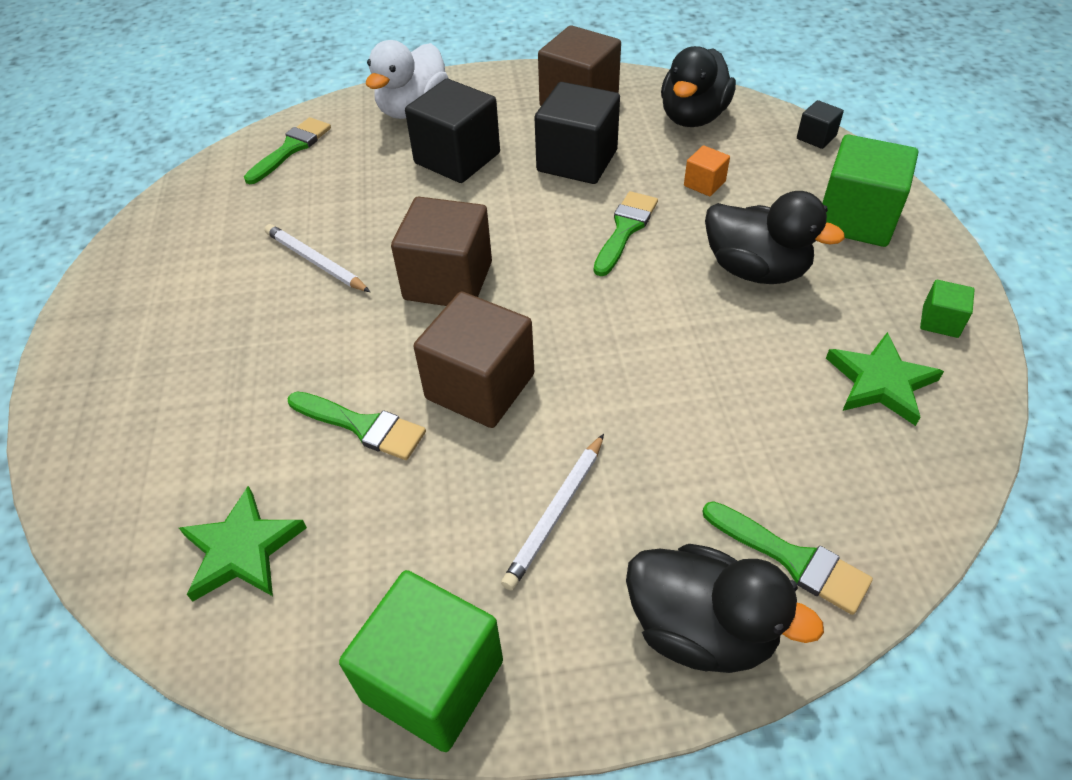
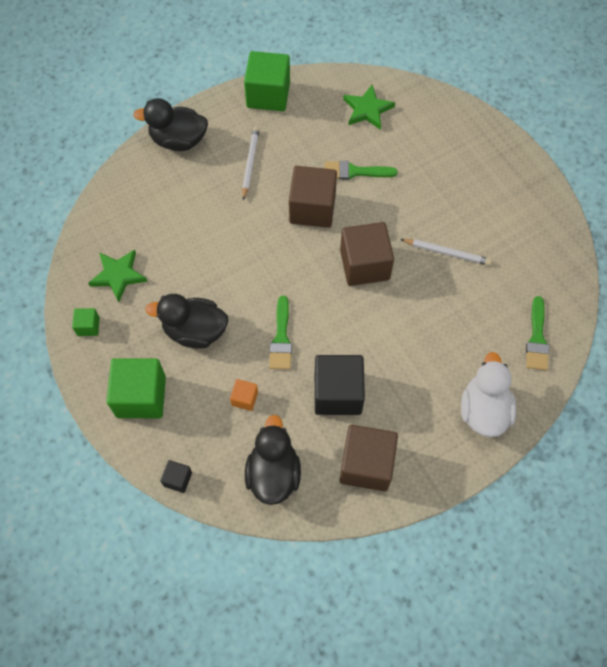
camera: 155 degrees right, 15 degrees up
black cube [405,79,500,183] -> none
green brush [703,501,873,615] -> none

